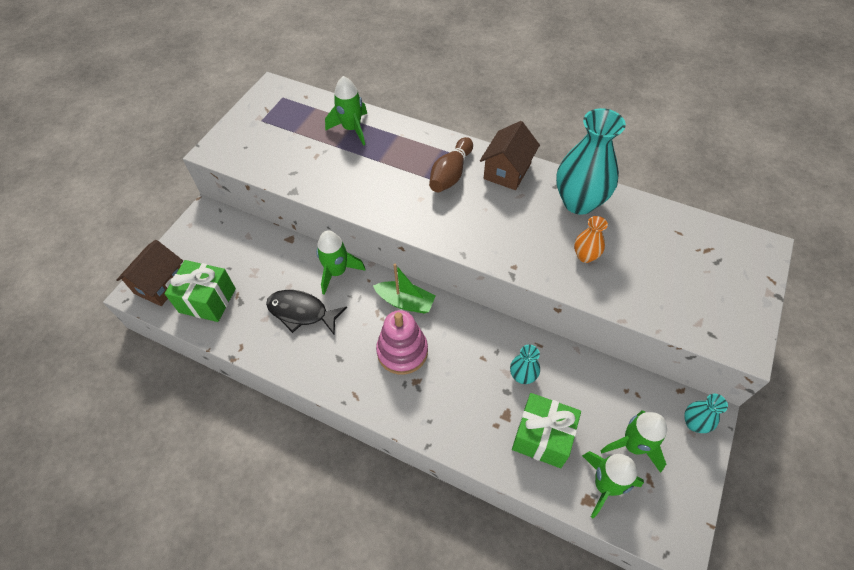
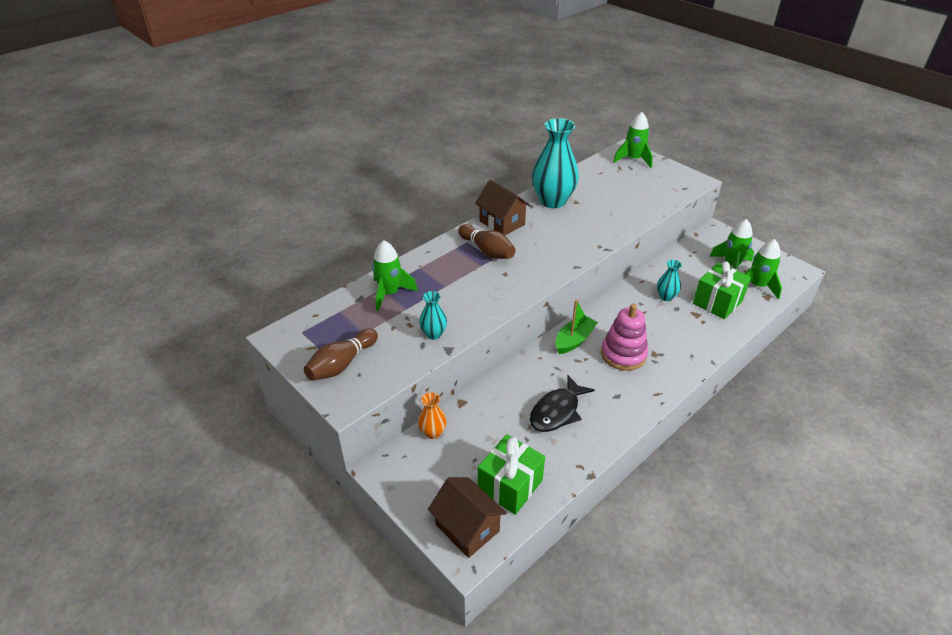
camera: 70 degrees left, 15 degrees down
green rocket [316,230,366,295] -> green rocket moved to [613,112,653,168]
orange vase [574,216,608,263] -> orange vase moved to [418,392,447,439]
turquoise vase [684,394,728,433] -> turquoise vase moved to [419,291,447,340]
none -> brown bowling pin [304,328,378,381]

